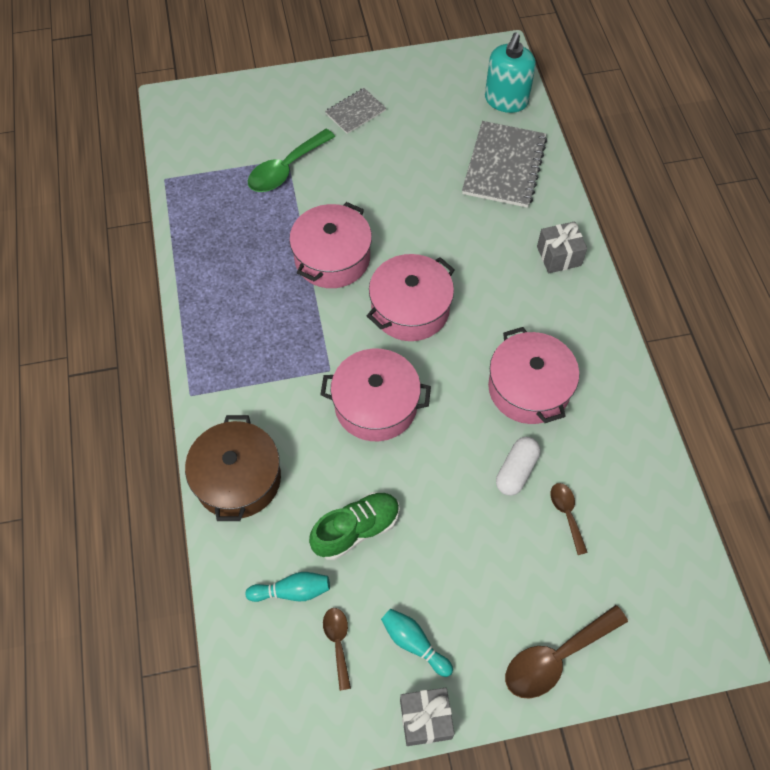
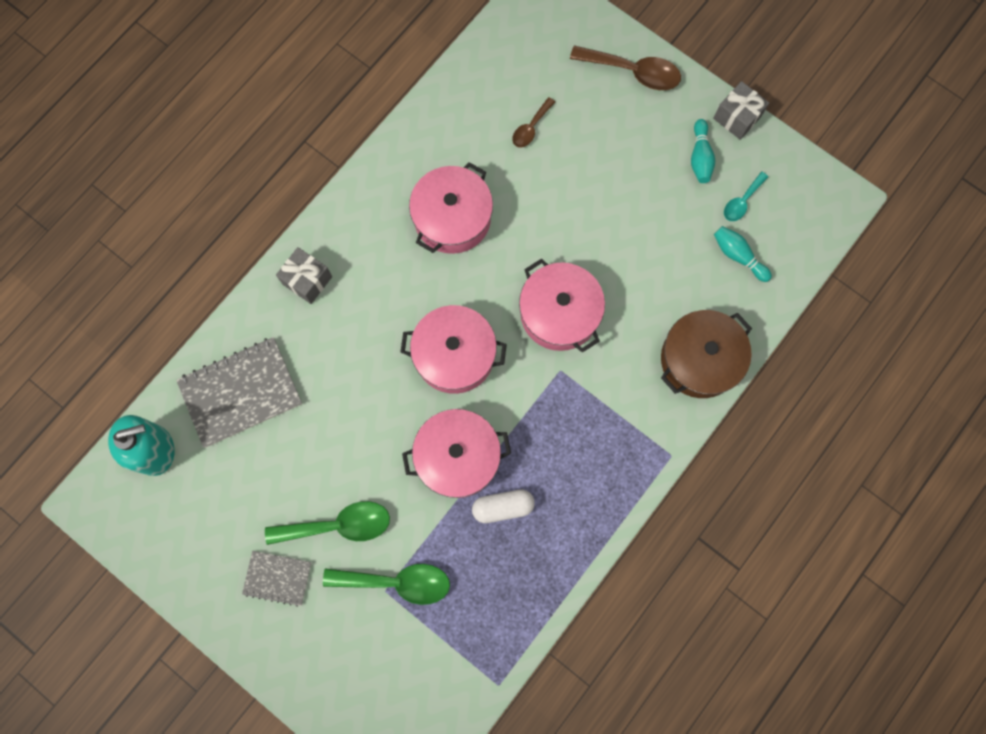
camera: 130 degrees left, 15 degrees up
green shoe [309,492,400,560] -> none
brown spoon [323,608,351,691] -> turquoise spoon [724,172,768,221]
white capsule [496,437,540,496] -> white capsule moved to [472,490,535,523]
none -> green spoon [265,501,390,545]

